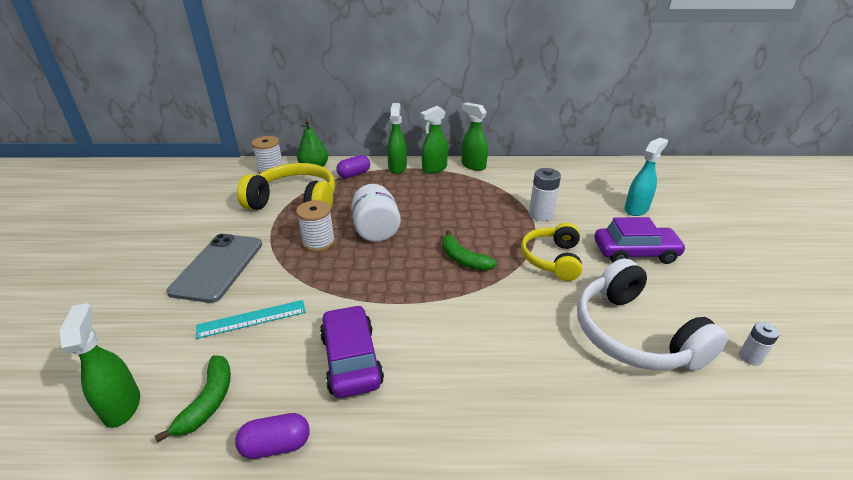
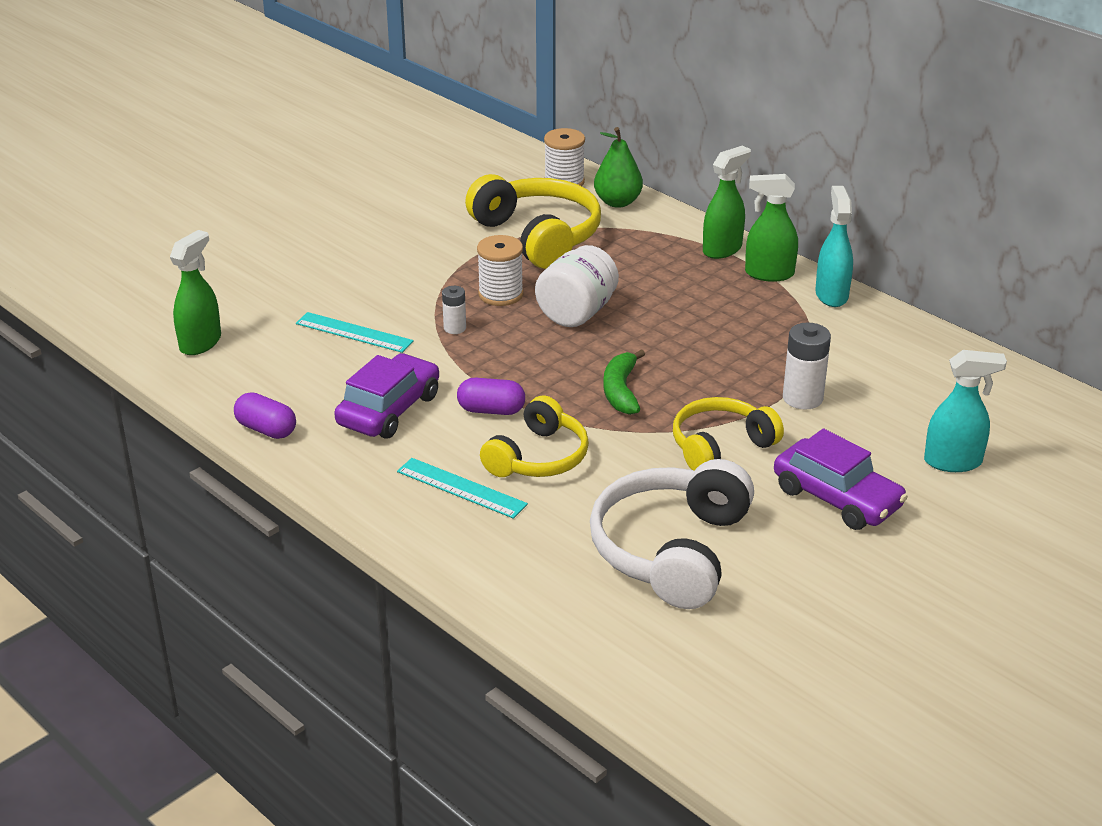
camera: 45 degrees right, 0 degrees up
green banana [155,355,231,442] -> none
grey phone [166,234,262,303] -> none
purple capsule [336,155,370,178] -> purple capsule moved to [457,378,525,415]
green spray bottle [462,102,488,171] -> turquoise spray bottle [815,186,853,307]
white battery [739,322,779,366] -> white battery moved to [442,286,466,334]
none -> turquoise ruler [397,458,528,519]
none -> yellow headphones [480,396,589,477]

